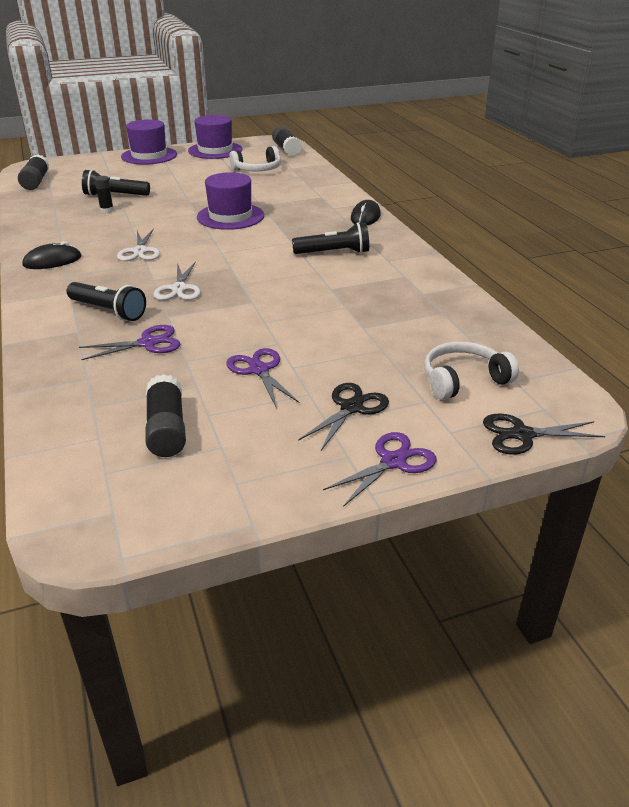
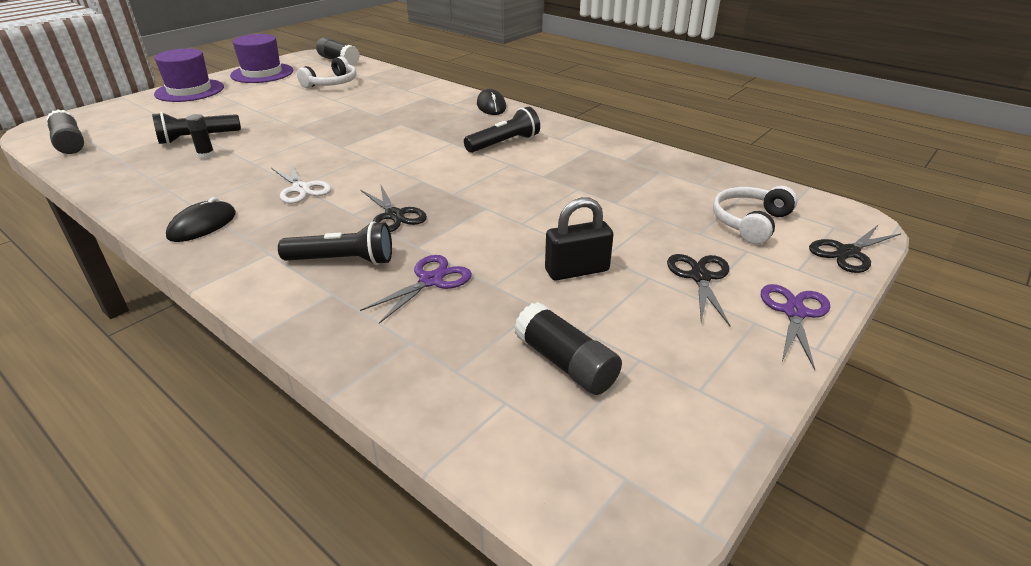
camera: 30 degrees left, 0 degrees up
white scissors [153,261,201,300] -> black scissors [361,184,427,232]
purple hat [197,172,264,230] -> none
purple scissors [226,348,299,407] -> black padlock [545,197,614,281]

